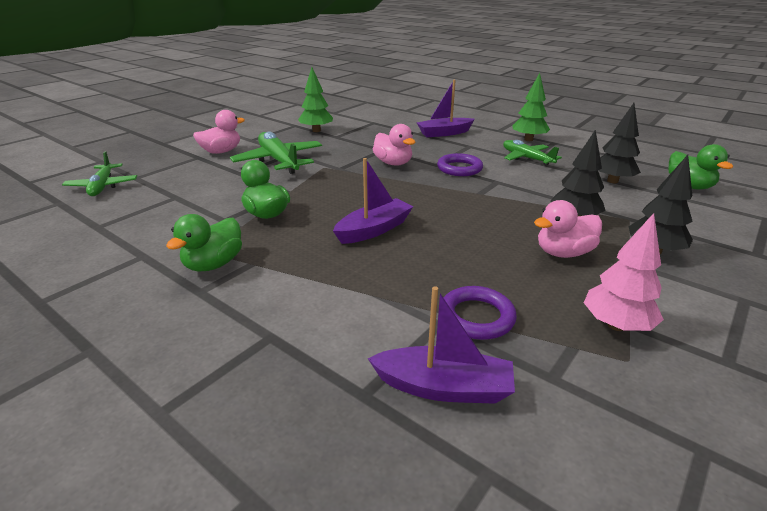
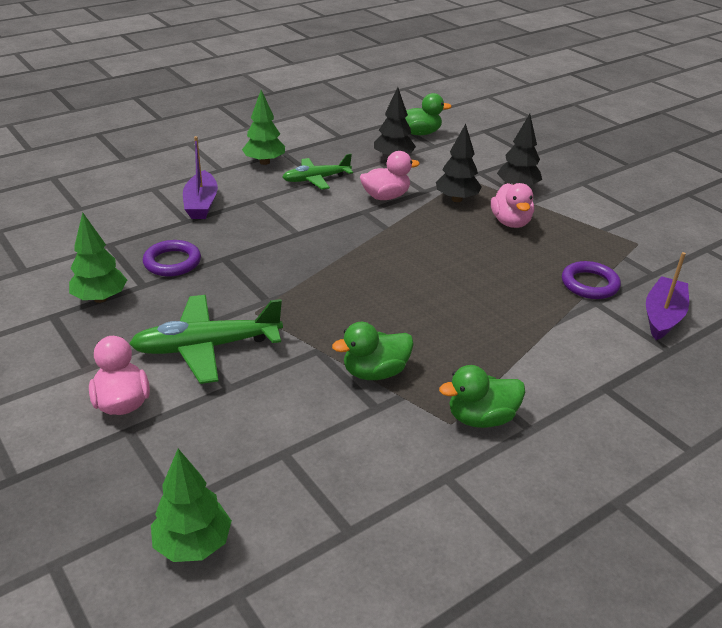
camera: 75 degrees left, 5 degrees up
green plane [62,151,137,196] -> green tree [151,449,232,562]
green duck [166,214,242,272] -> green duck turned 120 degrees clockwise [439,365,525,428]
purple boat [333,158,413,244] -> none
pink duck [373,124,416,165] -> pink duck moved to [360,151,420,200]
purple ring [437,153,483,176] -> purple ring moved to [143,240,201,277]
pink tree [584,213,664,331] -> none

